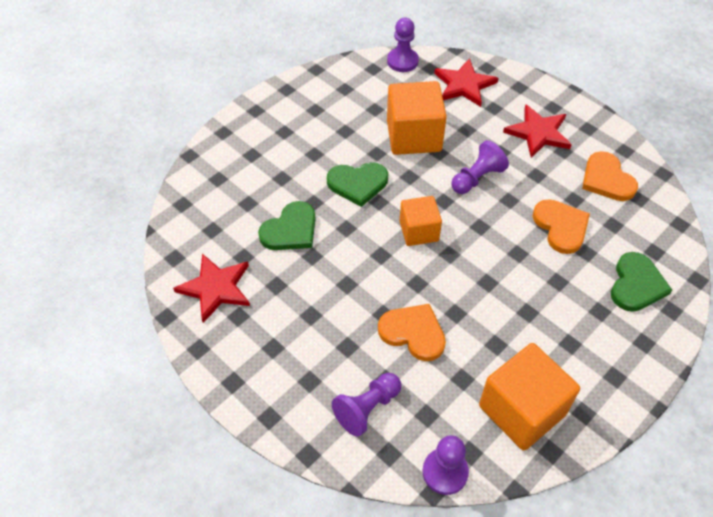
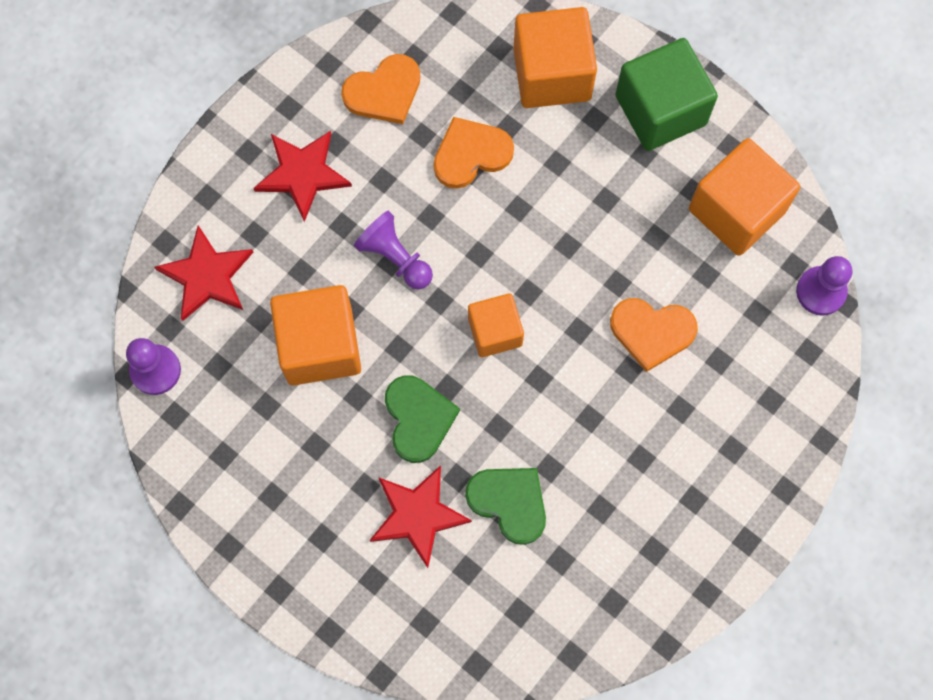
camera: 95 degrees left, 20 degrees up
red star [173,254,250,323] -> red star moved to [369,465,472,568]
purple pawn [332,373,402,437] -> none
orange heart [378,304,446,361] -> orange heart turned 105 degrees counterclockwise [610,298,698,372]
green heart [611,252,672,312] -> orange cube [513,7,597,108]
none -> green cube [615,38,718,151]

